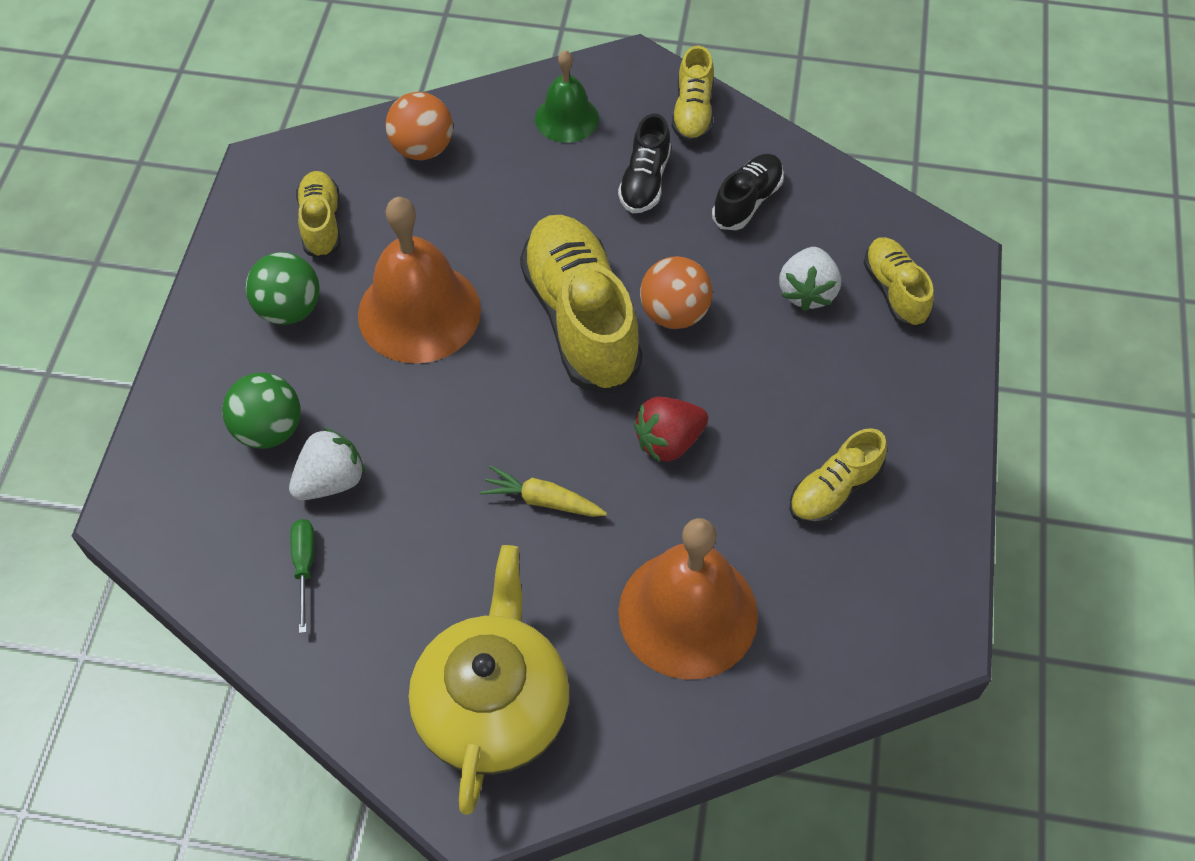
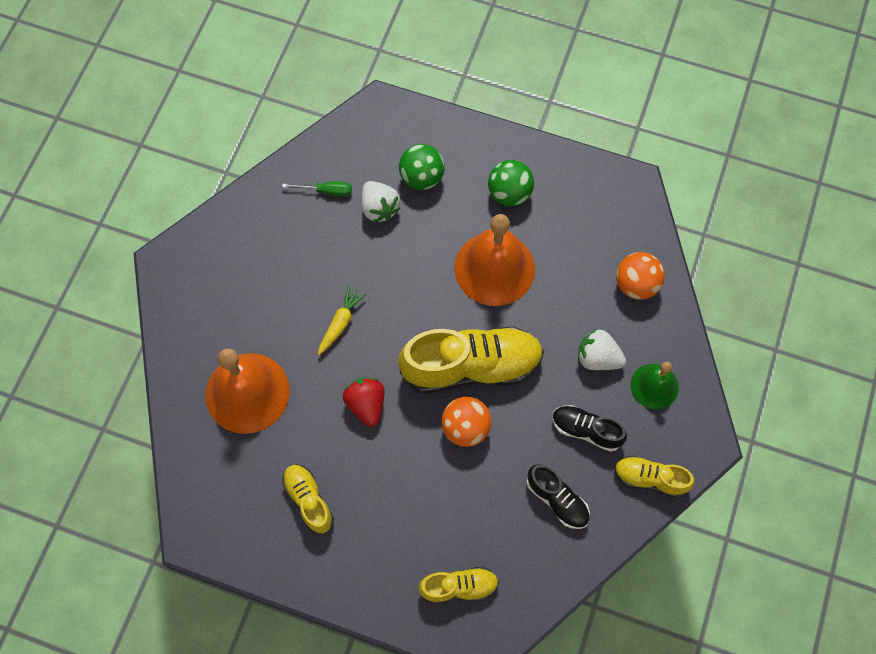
camera: 100 degrees right, 10 degrees up
yellow shoe [296,171,341,259] -> none
yellow teapot [409,545,570,815] -> none
white strawberry [779,247,841,311] -> white strawberry moved to [578,329,626,370]

